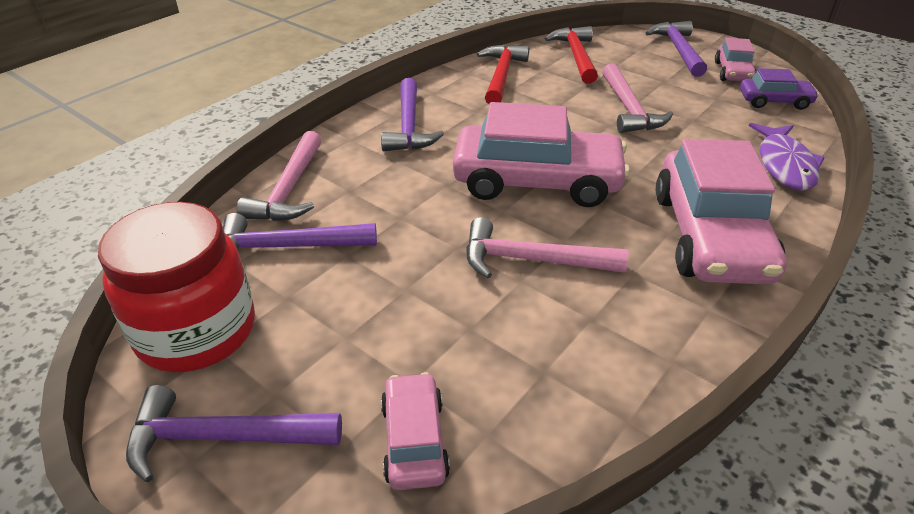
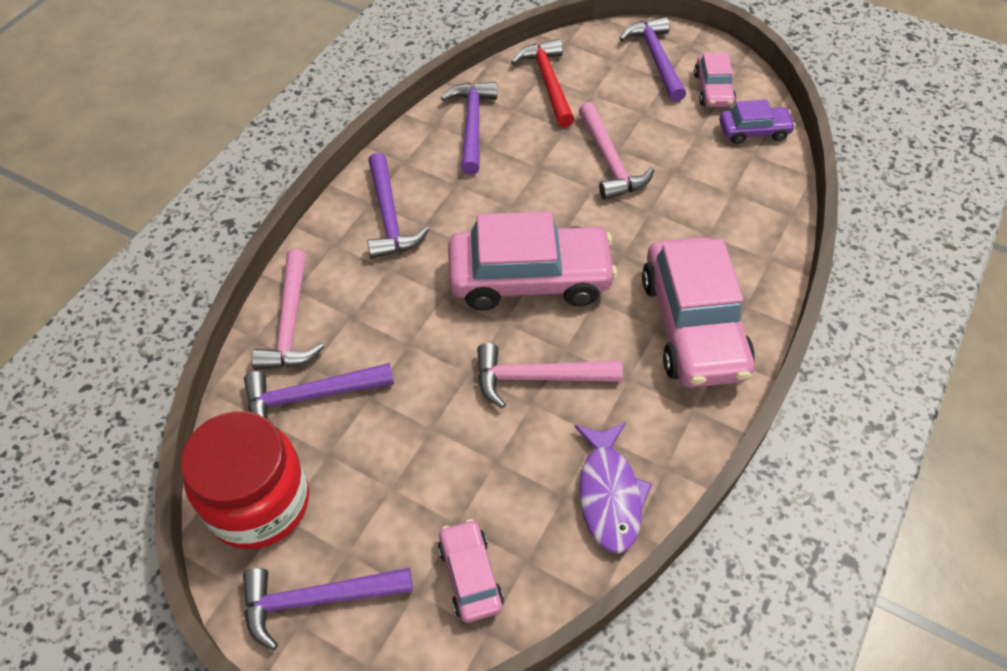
camera: 10 degrees left, 15 degrees up
red hammer [477,45,529,104] -> purple hammer [441,82,497,175]
purple fish [749,123,825,191] -> purple fish moved to [574,422,652,554]

